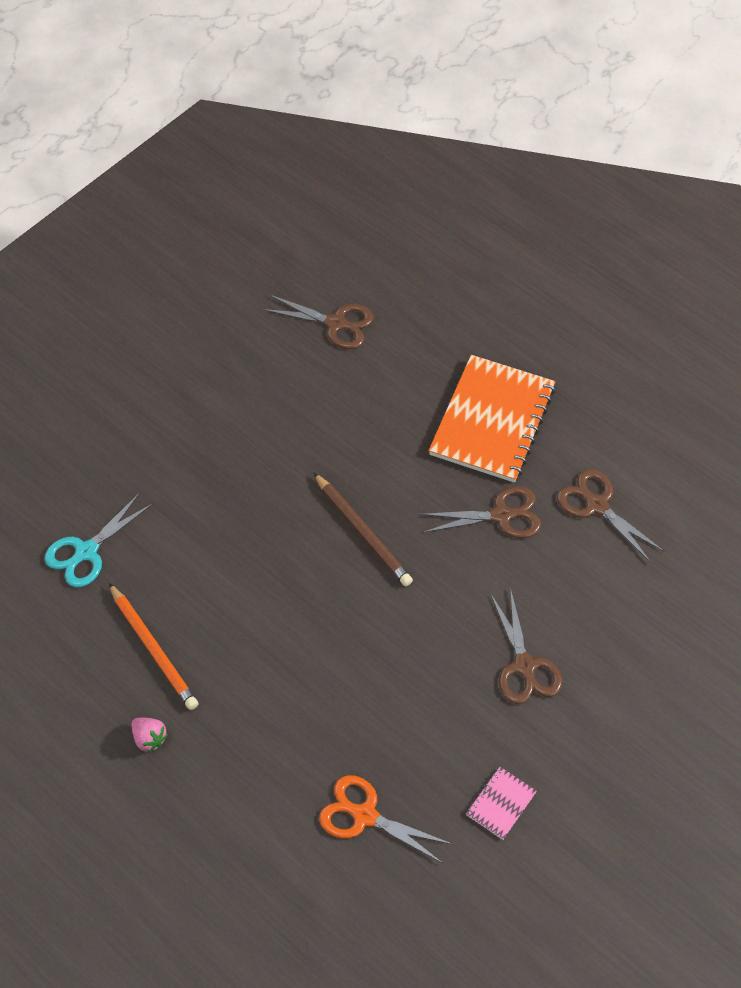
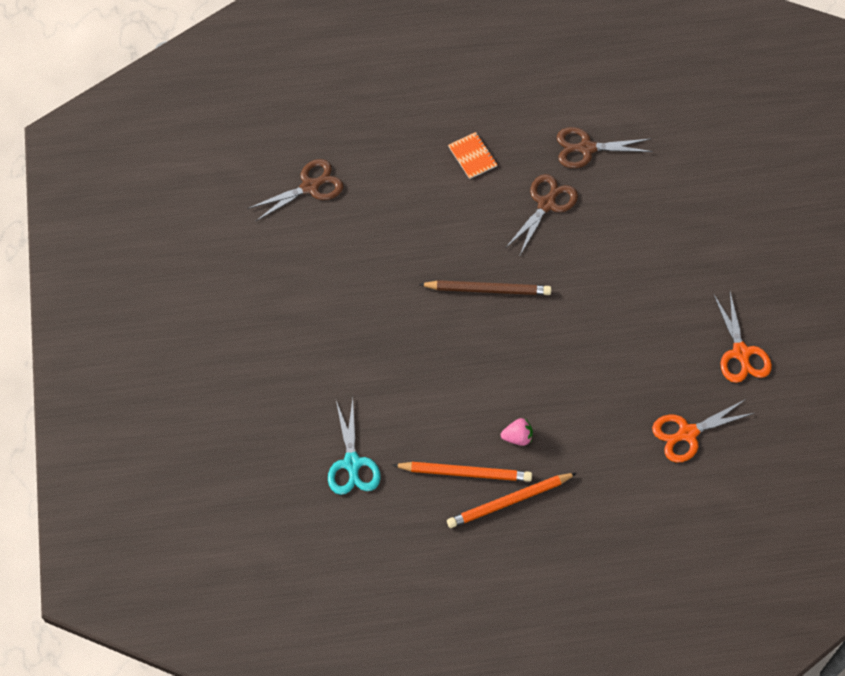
camera: 50 degrees left, 5 degrees up
pink strawberry [132,718,168,753] -> pink strawberry moved to [501,418,533,446]
orange notebook [429,355,555,483] -> orange notebook [448,132,498,179], size x0.43
pink notebook [466,767,537,840] -> orange scissors [713,292,772,383]
brown scissors [490,588,563,704] -> none
none -> orange pencil [447,473,577,528]

